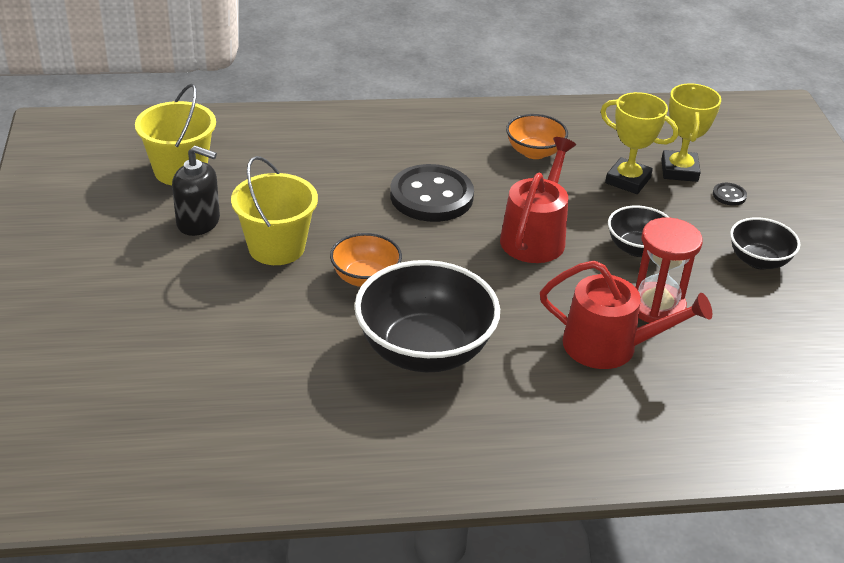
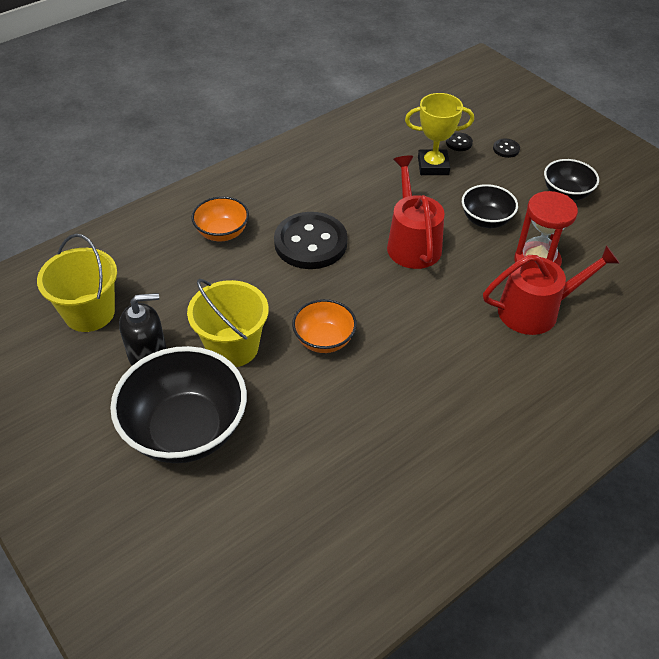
camera: 30 degrees left, 10 degrees up
black bowl [354,260,500,372] -> black bowl moved to [110,346,247,463]
orange bowl [506,114,568,159] -> orange bowl moved to [191,196,249,241]
yellow trophy [661,83,721,182] -> black button [446,132,473,151]

